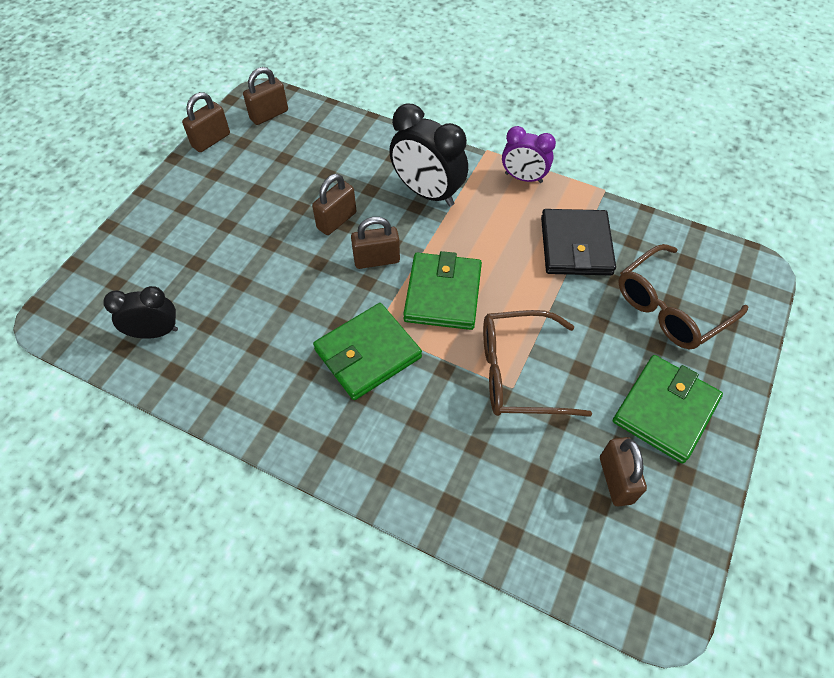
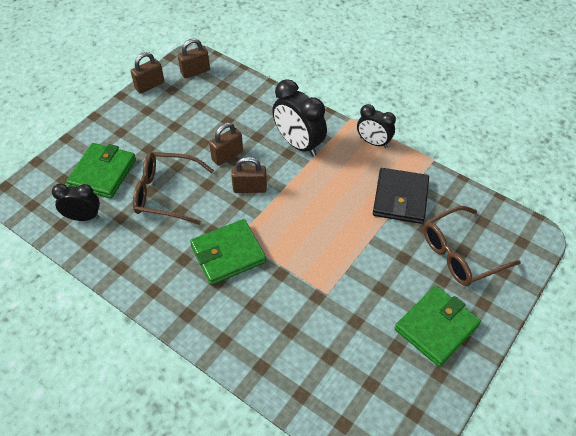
camera: 10 degrees right, 5 degrees down
green wallet [403,251,482,330] -> green wallet moved to [66,143,136,199]
brown glasses [483,310,592,417] -> brown glasses moved to [133,152,214,225]
purple clock [502,126,556,183] -> black clock [357,104,396,148]
brown padlock [600,437,647,506] -> none

